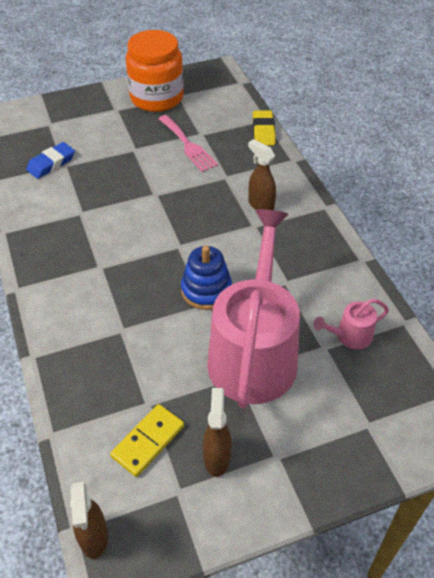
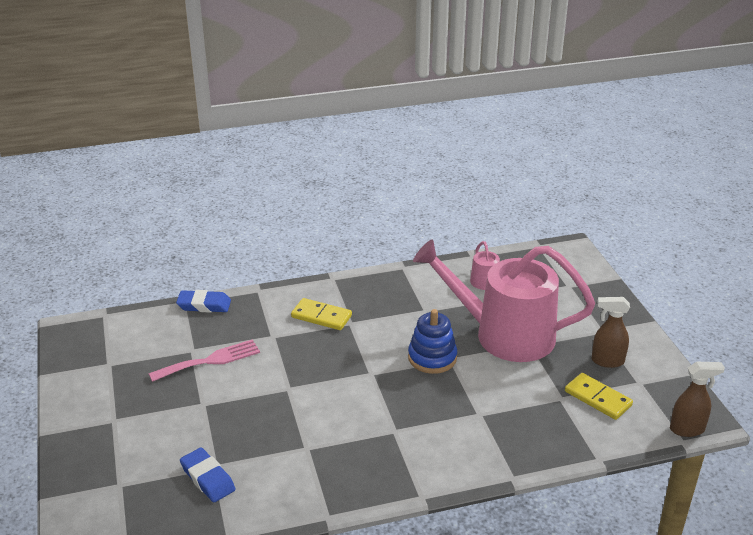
camera: 85 degrees left, 15 degrees down
orange jar [126,30,184,112] -> none
brown spray bottle [248,139,276,210] -> yellow domino [291,298,352,330]
yellow eraser [253,110,276,146] -> blue eraser [176,290,231,313]

